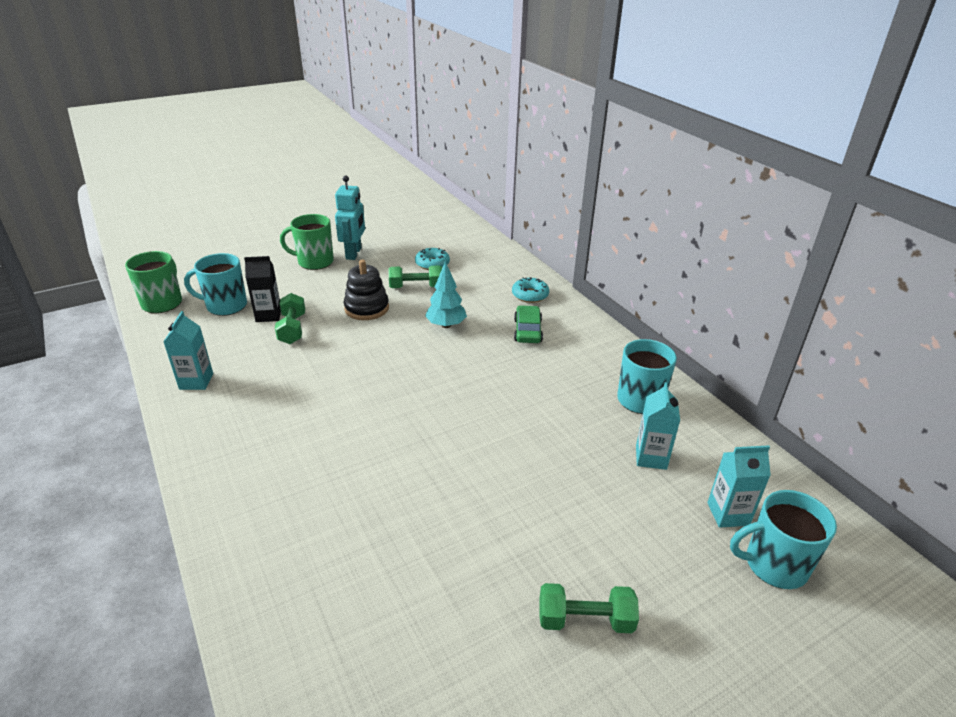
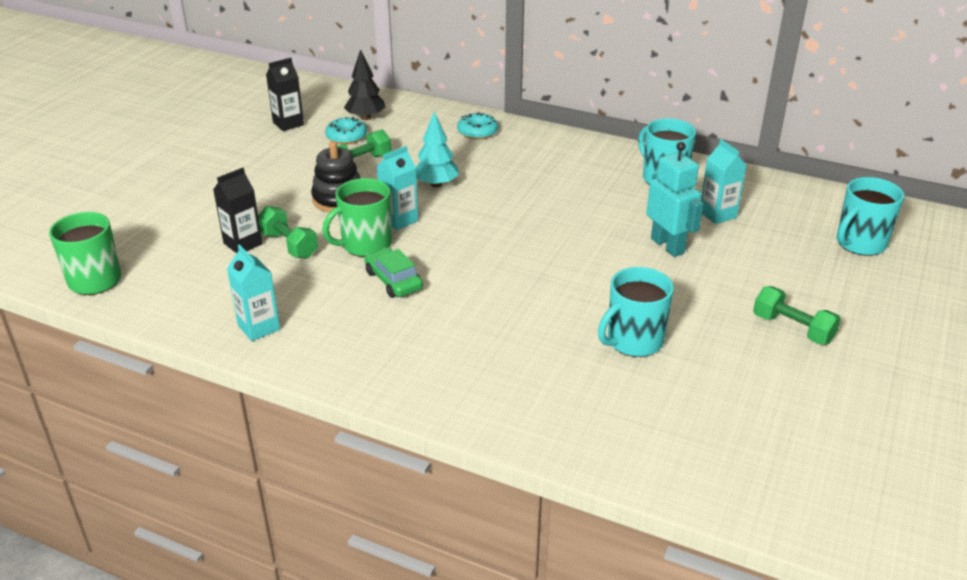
camera: 35 degrees left, 0 degrees up
turquoise mug [184,253,247,316] -> turquoise mug moved to [598,267,674,357]
green mug [280,214,334,270] -> green mug moved to [322,178,392,257]
turquoise robot [335,176,365,260] -> turquoise robot moved to [646,142,704,257]
green car [514,305,543,343] -> green car moved to [365,247,423,298]
green dumbbell [540,583,639,633] -> green dumbbell turned 75 degrees clockwise [753,286,841,345]
turquoise carton [707,445,771,528] -> turquoise carton moved to [377,146,418,230]
none -> black carton [266,58,304,131]
none -> black tree [344,49,385,120]

